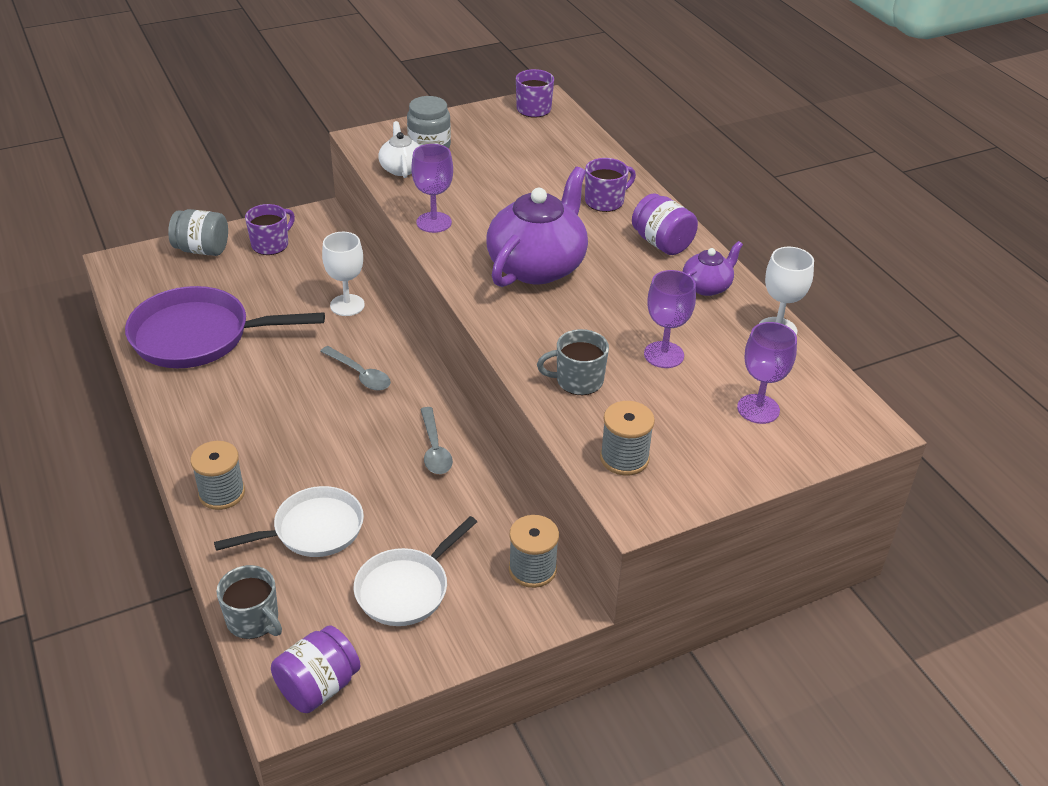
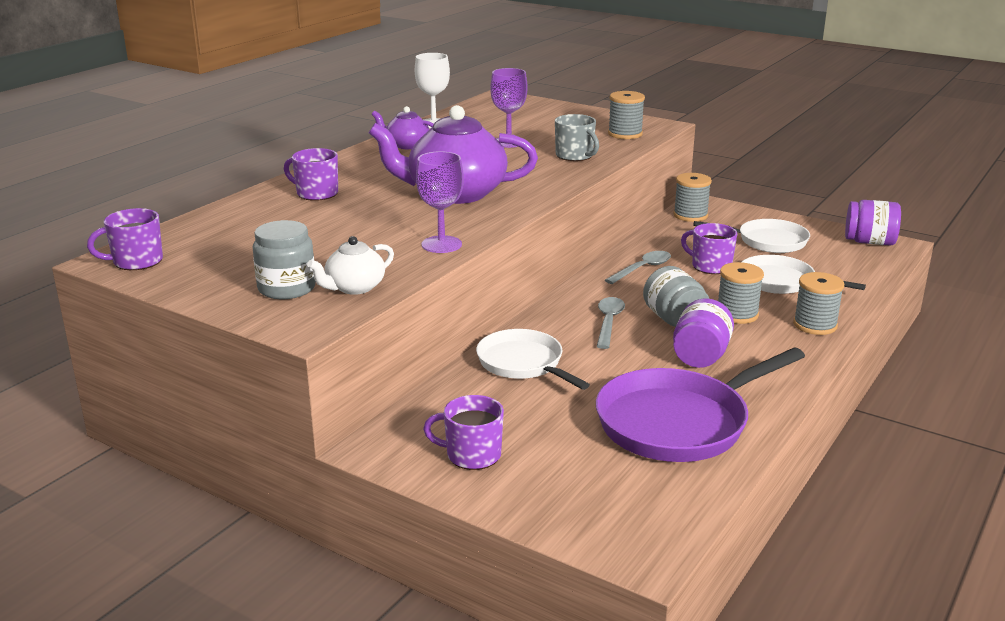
camera: 120 degrees left, 15 degrees down
purple pan [125,286,325,368] -> purple pan turned 90 degrees clockwise [596,348,805,462]
grey jar [168,209,228,256] -> grey jar moved to [643,266,710,327]
grey mug [216,565,282,639] -> none
white goblet [322,232,365,316] -> white pan [476,329,590,390]
purple jar [632,194,698,255] -> purple jar moved to [673,298,734,368]
purple goblet [737,322,797,424] -> none
none -> purple mug [681,223,737,274]
none -> grey spool [718,262,764,324]

